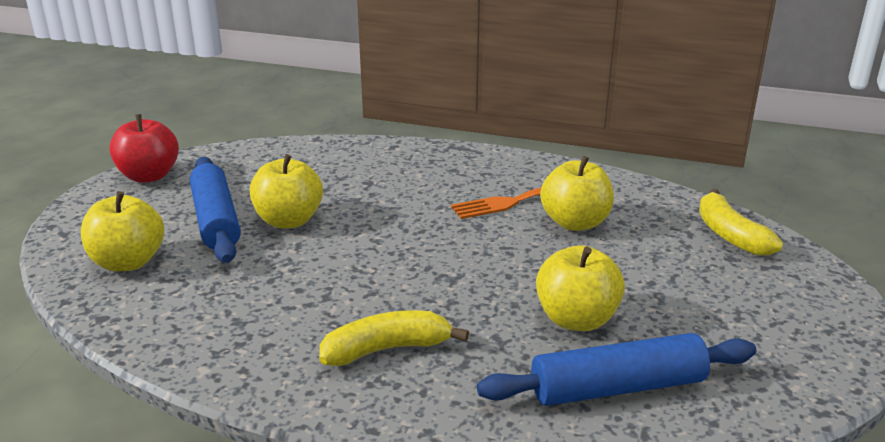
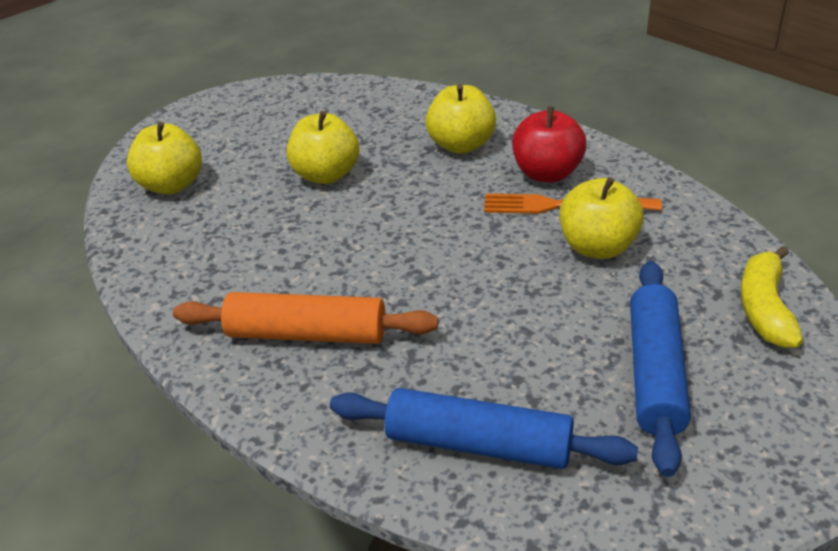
camera: 30 degrees right, 10 degrees up
red apple [109,114,179,183] -> red apple moved to [512,106,587,182]
blue rolling pin [190,157,241,263] -> blue rolling pin moved to [630,261,691,477]
yellow banana [319,310,469,366] -> orange rolling pin [173,292,438,344]
yellow apple [536,245,625,331] -> yellow apple moved to [426,84,496,154]

